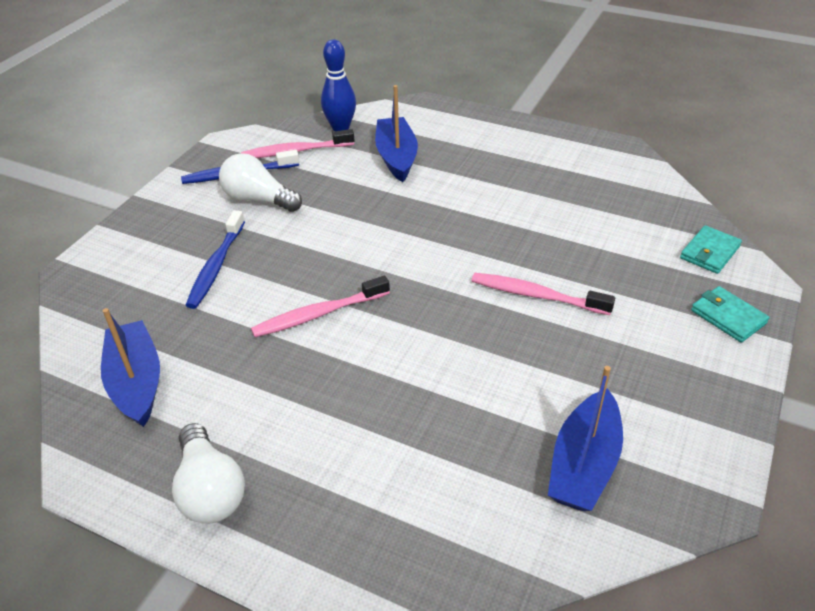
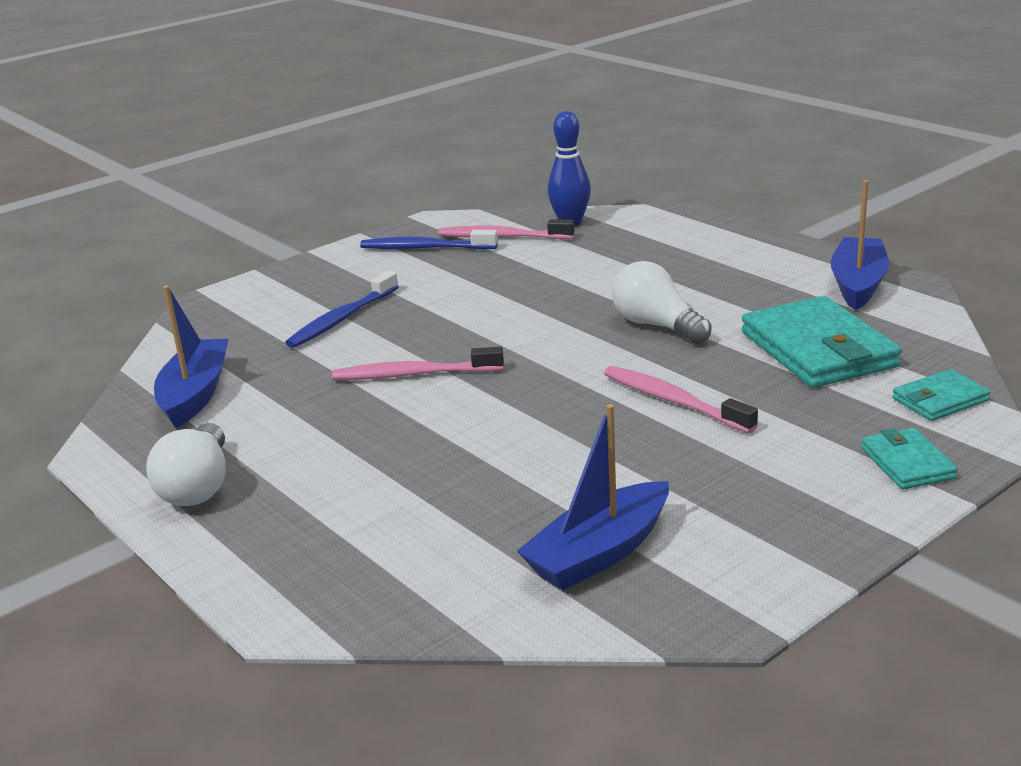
camera: 25 degrees right, 15 degrees down
white light bulb [219,153,302,212] -> white light bulb moved to [612,261,712,344]
blue boat [375,85,418,182] -> blue boat moved to [830,180,889,310]
none -> turquoise wallet [742,296,902,388]

